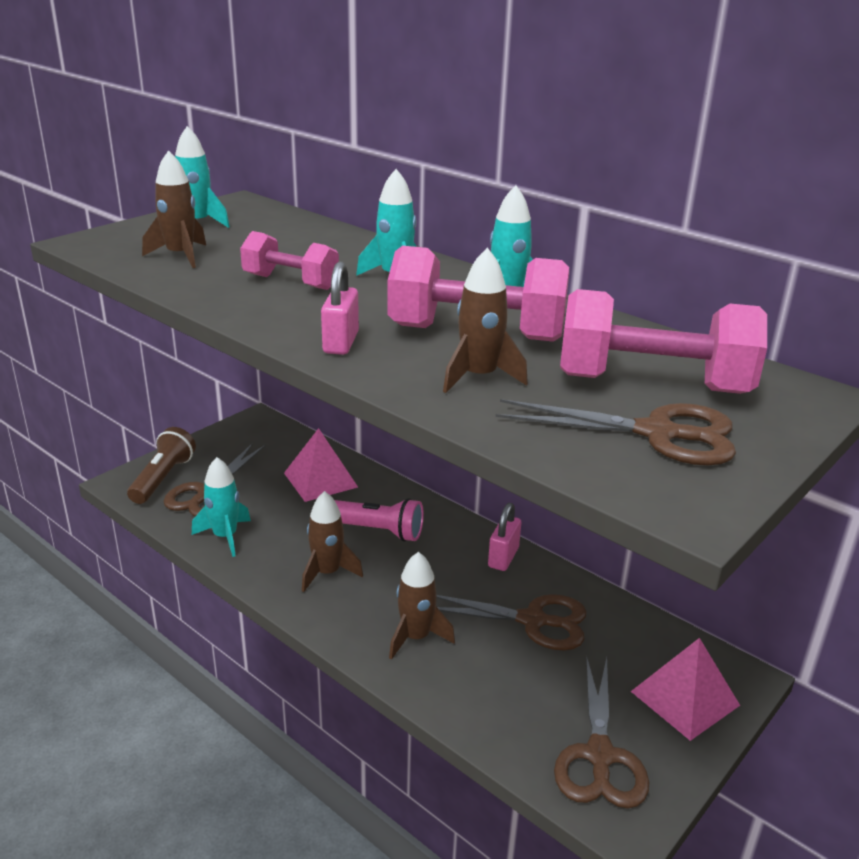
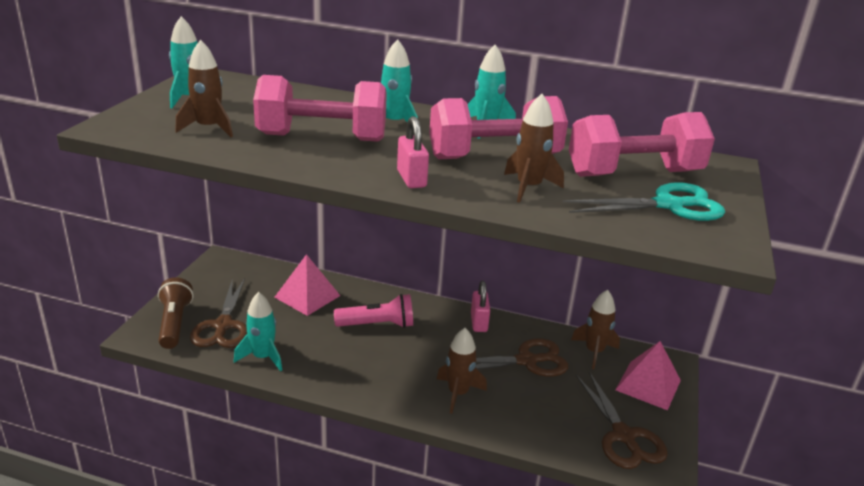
camera: 25 degrees left, 0 degrees up
pink dumbbell [240,231,339,290] -> pink dumbbell [253,75,387,142], size x1.65
brown rocket [302,491,363,592] -> brown rocket moved to [571,290,620,369]
brown scissors [496,399,736,466] -> turquoise scissors [563,182,725,221]

